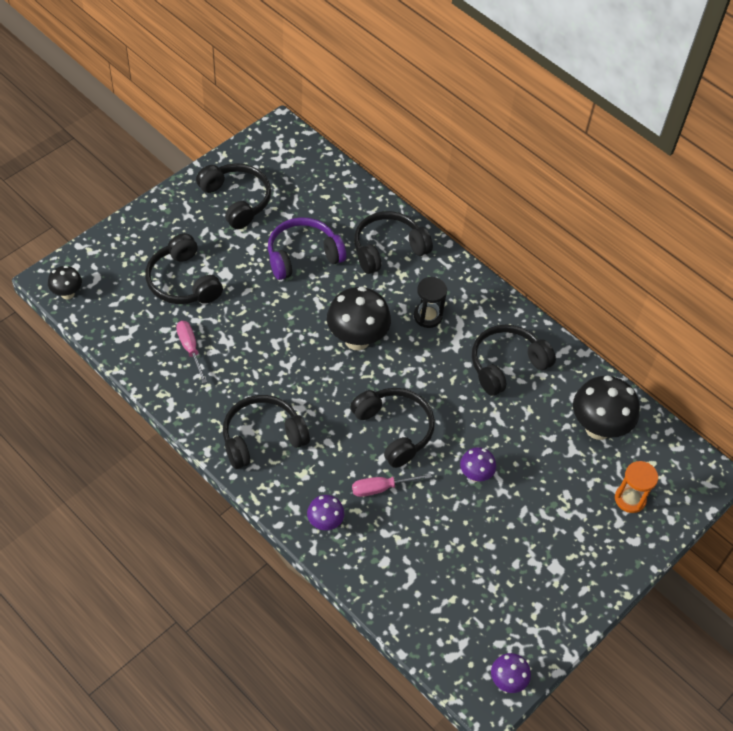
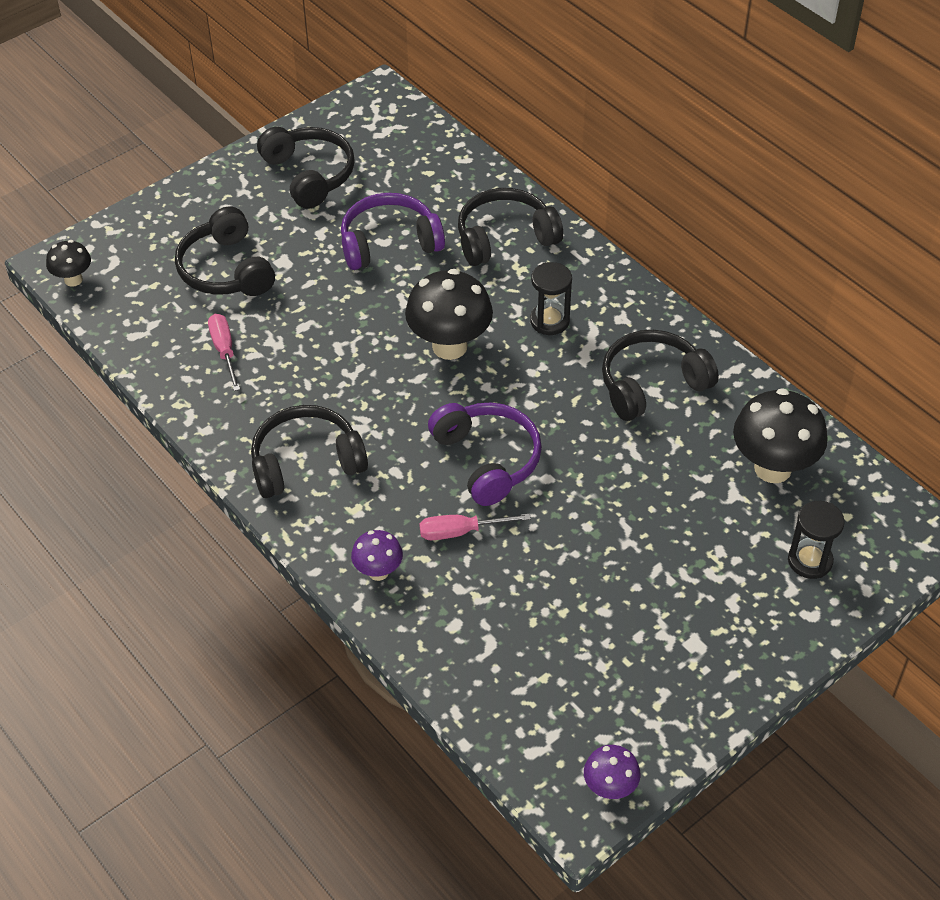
camera: 10 degrees right, 5 degrees down
black headphones [350,388,435,468] -> purple headphones [428,402,542,506]
purple mushroom [460,447,496,482] -> none
orange hourglass [615,461,658,513] -> black hourglass [788,501,845,579]

